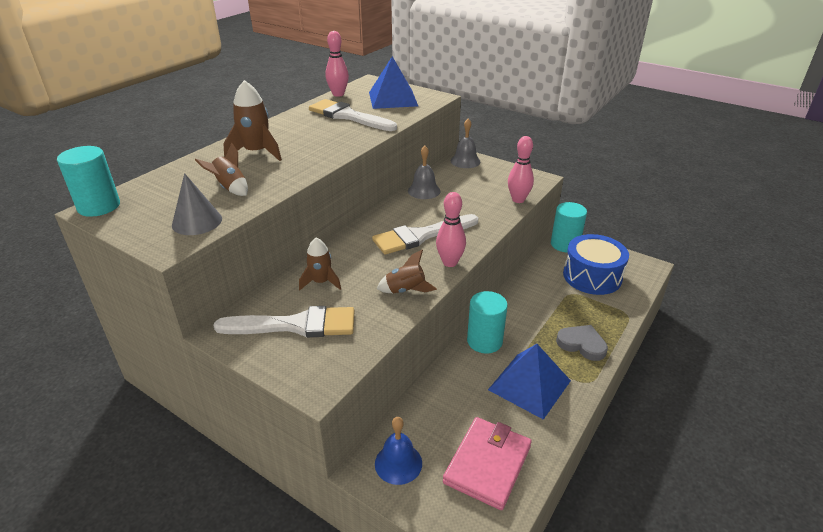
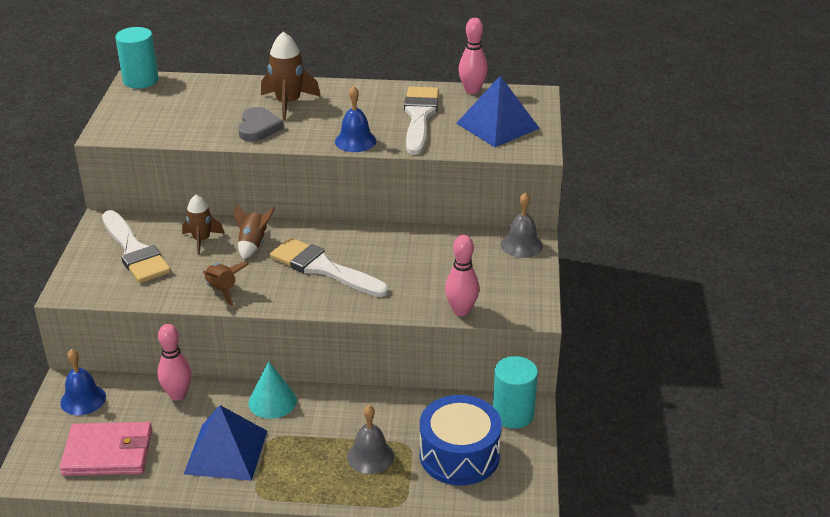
camera: 60 degrees right, 0 degrees up
grey cone [172,173,222,235] -> none
brown rocket [195,143,248,196] -> brown rocket moved to [234,204,275,259]
grey bell [408,146,440,199] -> grey bell moved to [347,405,394,474]
pink bowling pin [436,192,466,267] -> pink bowling pin moved to [157,324,192,401]
turquoise cylinder [467,291,508,354] -> turquoise cone [249,361,297,419]
grey heart [556,325,608,361] -> grey heart moved to [238,107,284,142]
none -> blue bell [335,86,376,152]

